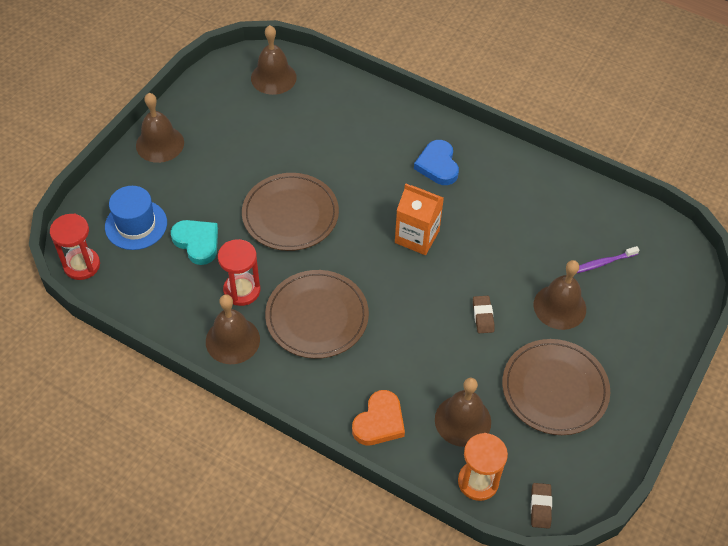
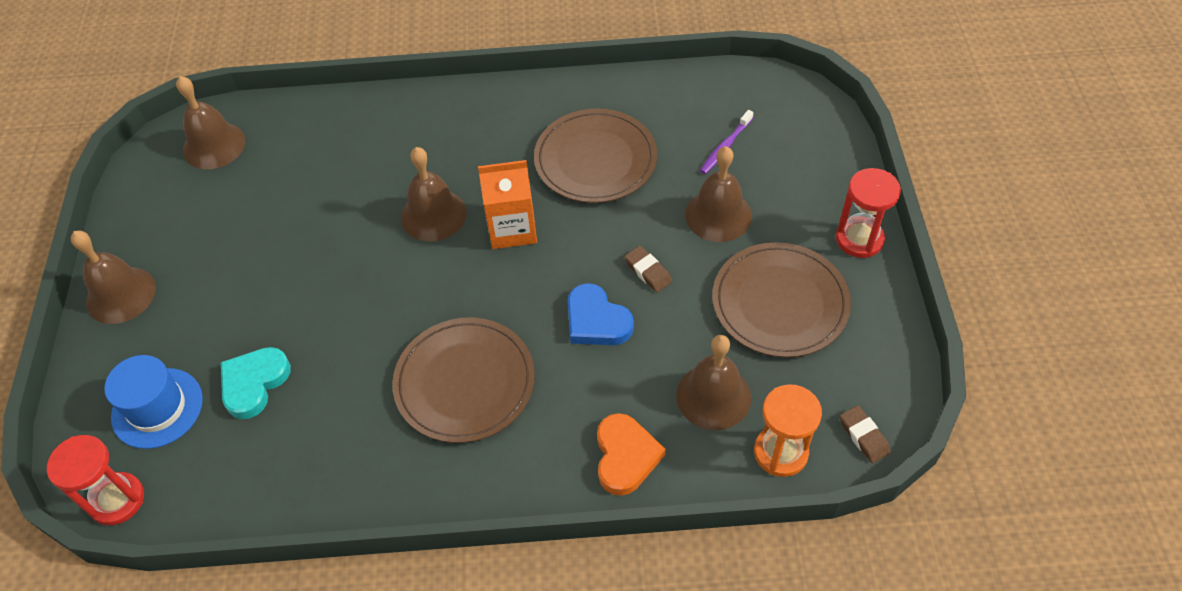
camera: 30 degrees left, 0 degrees up
turquoise heart [171,220,218,265] -> turquoise heart turned 75 degrees counterclockwise [221,347,291,419]
brown bell [206,294,260,364] -> brown bell moved to [401,147,467,242]
red hourglass [218,239,260,306] -> red hourglass moved to [836,168,901,258]
brown plate [242,173,339,251] -> brown plate moved to [534,109,657,203]
blue heart [414,140,459,185] -> blue heart moved to [568,283,634,345]

